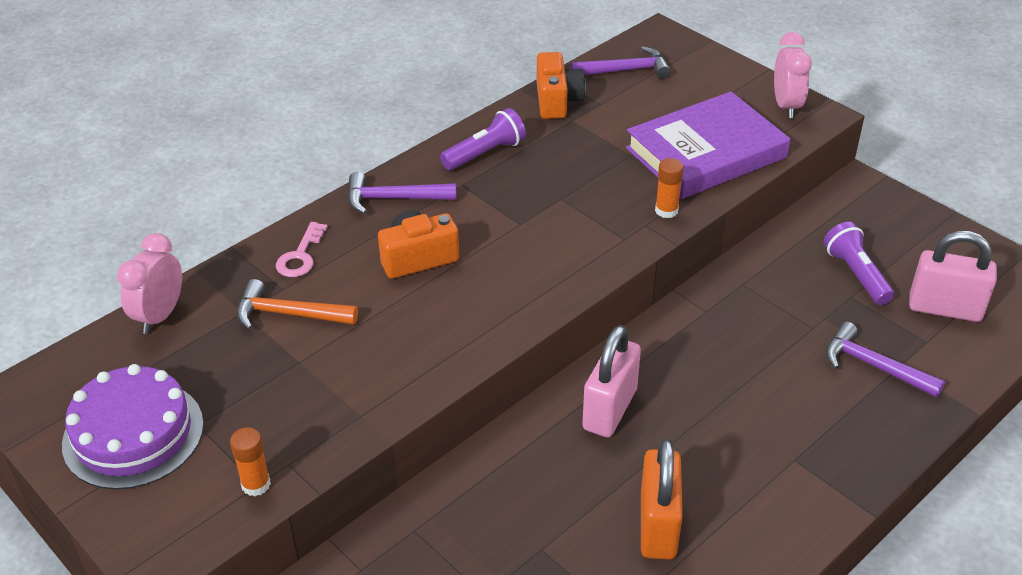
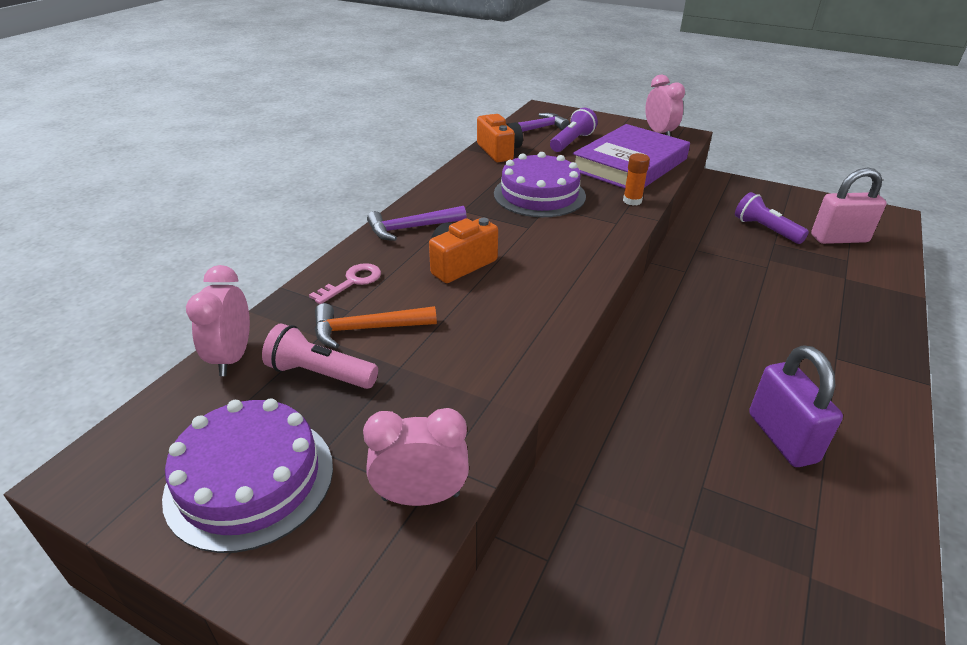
camera: 20 degrees left, 5 degrees down
orange glue stick [230,427,271,496] -> pink clock [363,408,469,506]
pink key [276,222,328,277] -> pink key turned 135 degrees counterclockwise [309,263,381,304]
purple flashlight [440,108,526,170] -> purple flashlight moved to [550,107,598,152]
pink padlock [582,325,641,437] -> none
orange padlock [641,439,683,560] -> purple padlock [749,345,843,467]
purple hammer [826,322,945,397] -> none
none -> pink flashlight [262,324,378,389]
none -> purple cake [494,152,586,217]

